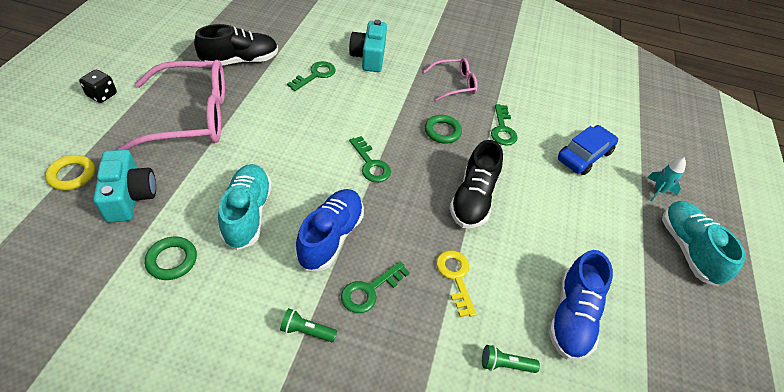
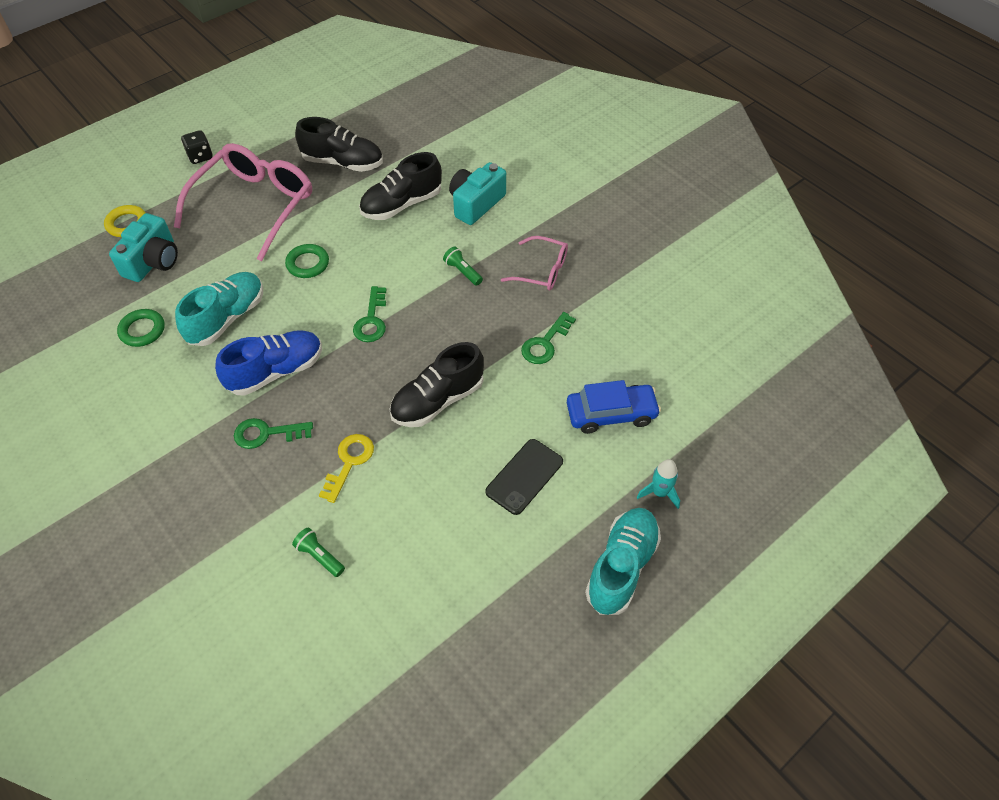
camera: 40 degrees right, 5 degrees up
pink glasses [117,60,225,150] -> pink glasses turned 90 degrees counterclockwise [174,143,312,261]
green flashlight [280,308,337,342] -> green flashlight moved to [443,247,483,286]
green key [287,61,336,91] -> black shoe [359,152,442,220]
green ring [425,115,462,144] -> green ring moved to [285,244,329,278]
blue shoe [549,250,613,361] -> none
none -> black phone [485,439,563,515]

